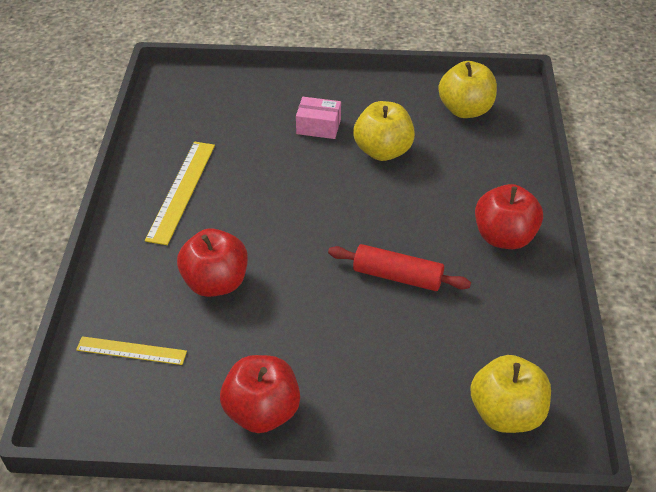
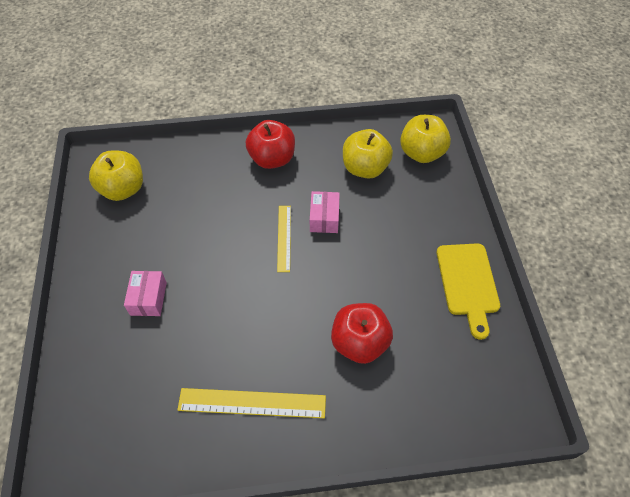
camera: 100 degrees left, 10 degrees up
yellow ruler [76,336,187,365] -> yellow ruler moved to [277,206,291,272]
red apple [220,355,300,433] -> yellow cutting board [436,243,500,340]
red rolling pin [328,244,471,291] -> pink box [310,191,340,233]
yellow apple [353,101,415,161] -> yellow apple moved to [343,129,393,179]

